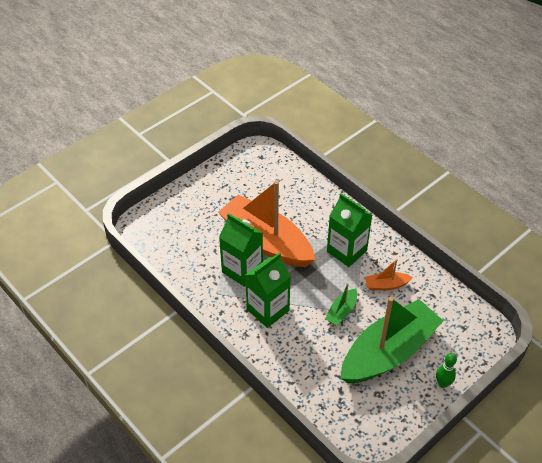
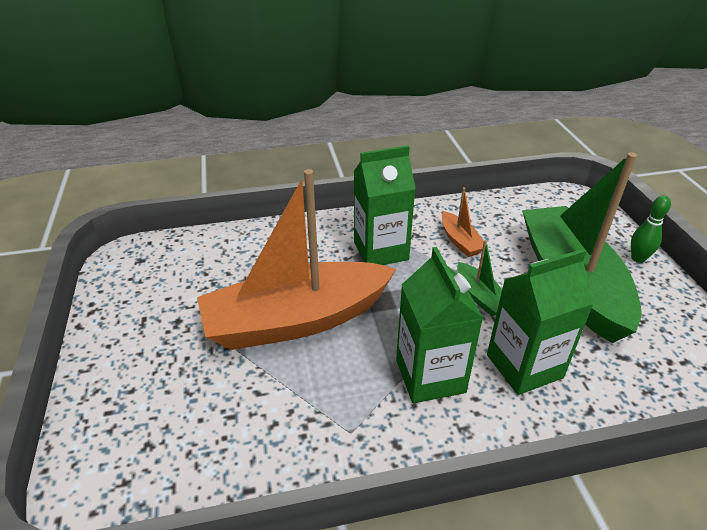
camera: 60 degrees left, 10 degrees down
green carton [219,213,263,287] -> green carton moved to [487,249,594,395]
orange boat [365,259,413,290] -> orange boat turned 45 degrees counterclockwise [442,187,484,257]

